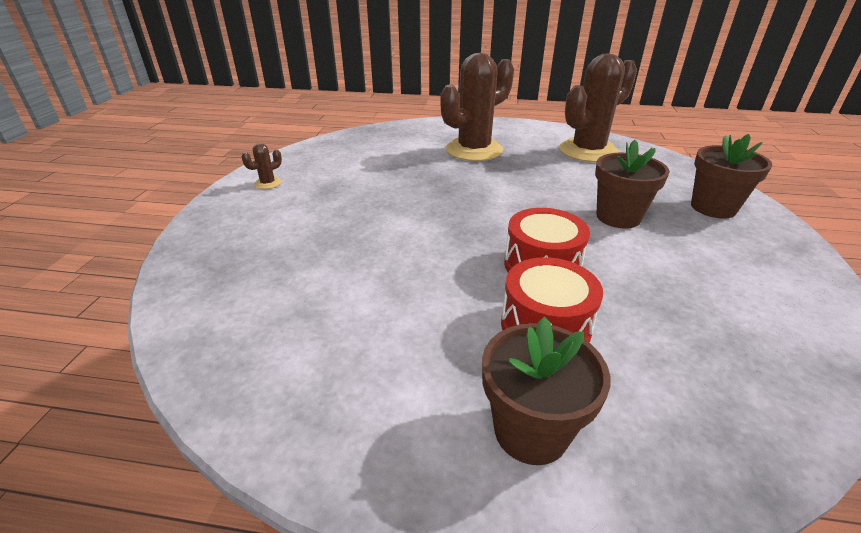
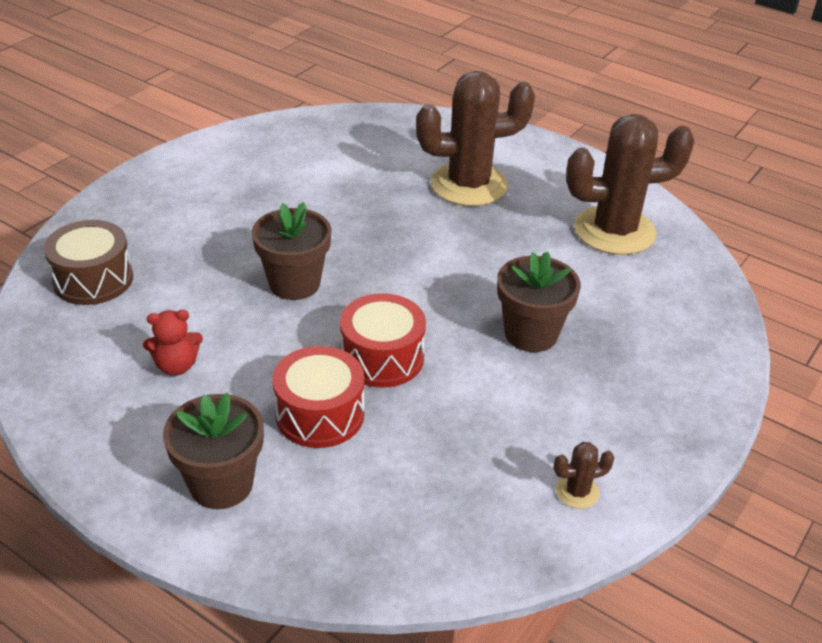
camera: 25 degrees right, 5 degrees up
brown cactus [241,143,282,189] -> brown cactus moved to [554,442,615,509]
brown flower pot [691,134,772,218] -> brown flower pot moved to [252,202,331,300]
none -> brown drum [44,220,133,305]
none -> red teddy bear [143,310,203,376]

